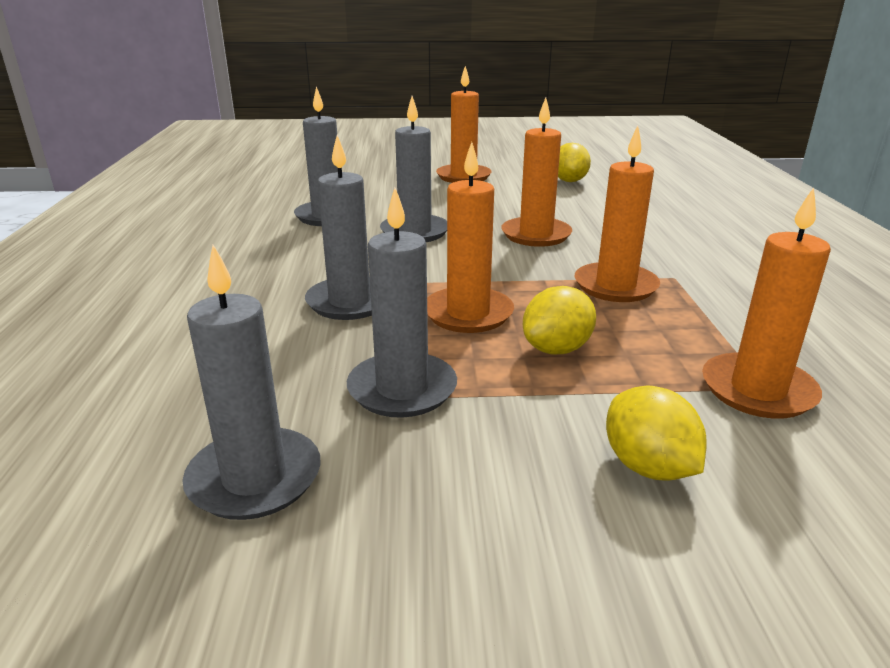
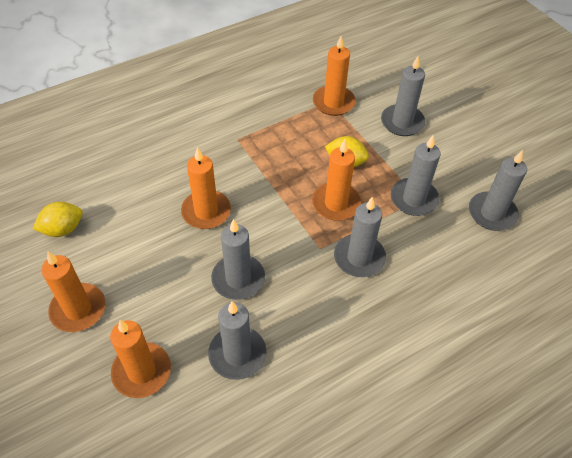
camera: 120 degrees left, 25 degrees up
orange candle [575,126,660,302] -> orange candle moved to [110,320,171,398]
yellow lemon [606,385,707,481] -> grey candle [381,56,425,136]

